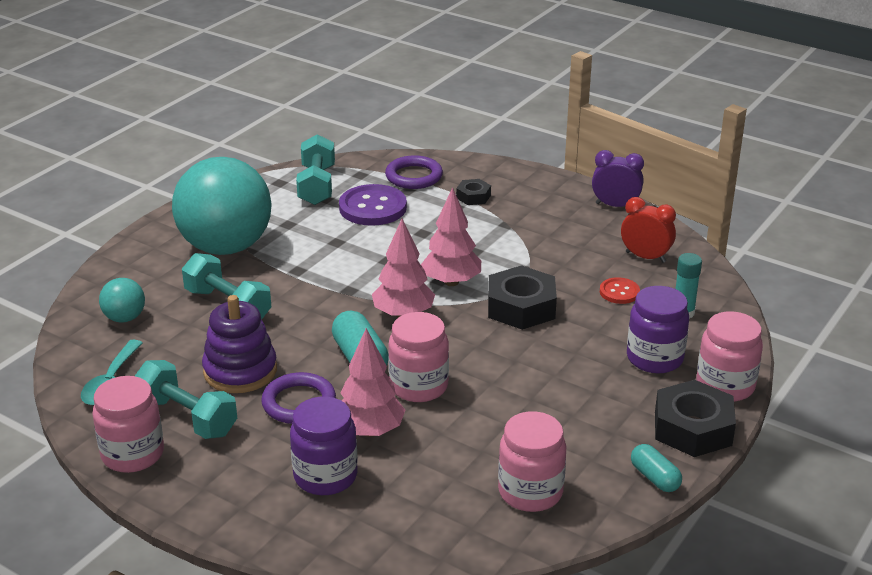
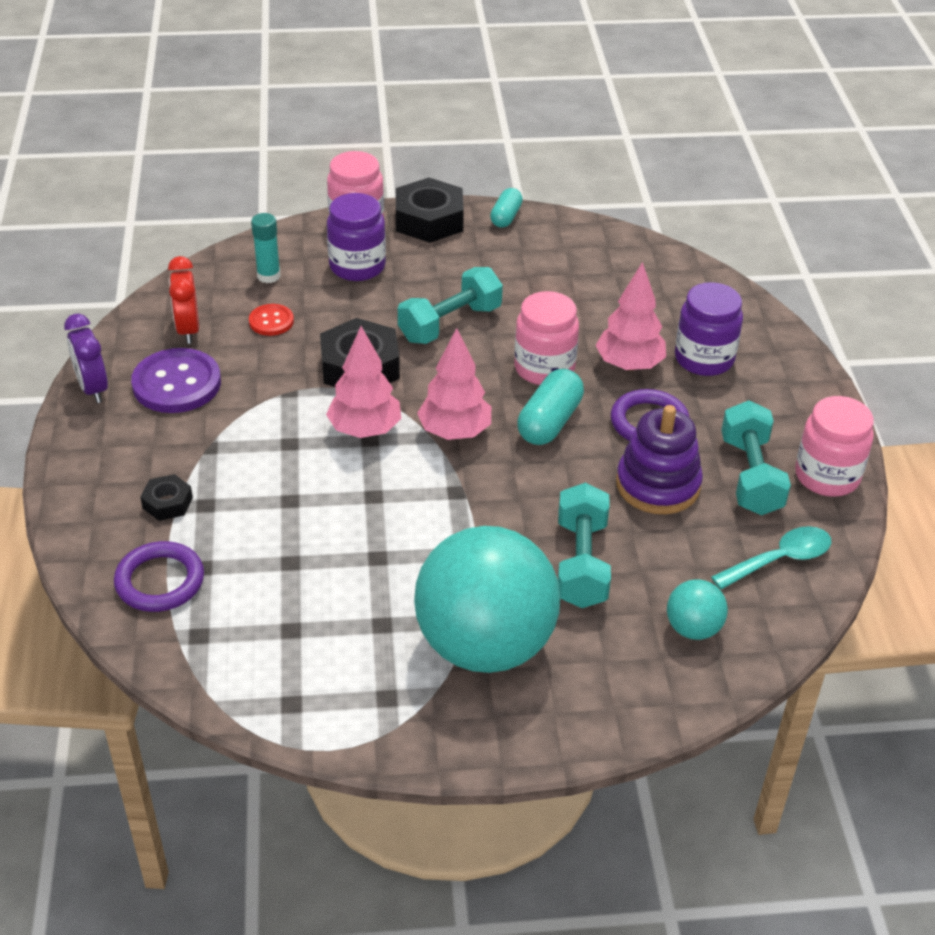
camera: 130 degrees left, 10 degrees up
turquoise dumbbell [296,134,335,205] -> turquoise dumbbell moved to [398,267,503,344]
purple button [339,184,407,226] -> purple button moved to [131,348,221,413]
pink jar [498,411,566,512] -> none

